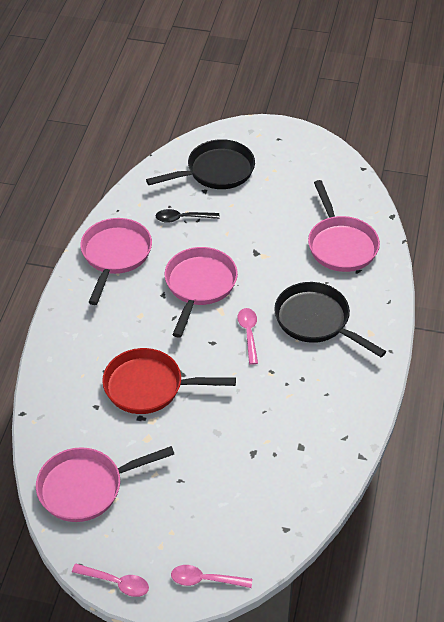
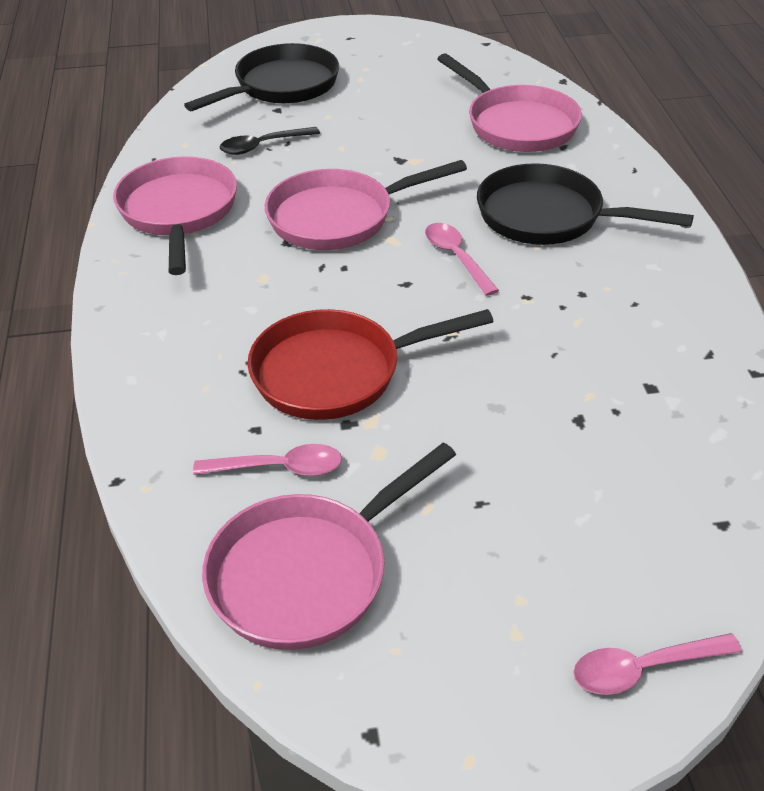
camera: 20 degrees left, 5 degrees down
pink spoon [72,564,149,597] -> pink spoon moved to [193,444,342,476]
pink pan [165,247,238,338] -> pink pan turned 105 degrees counterclockwise [265,160,467,250]

